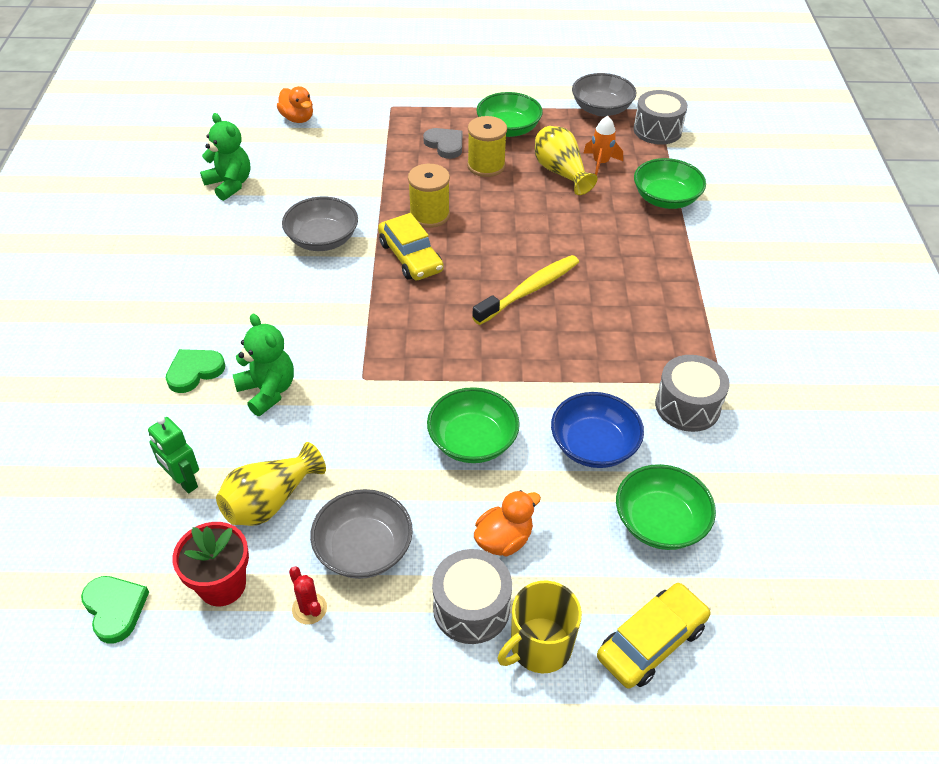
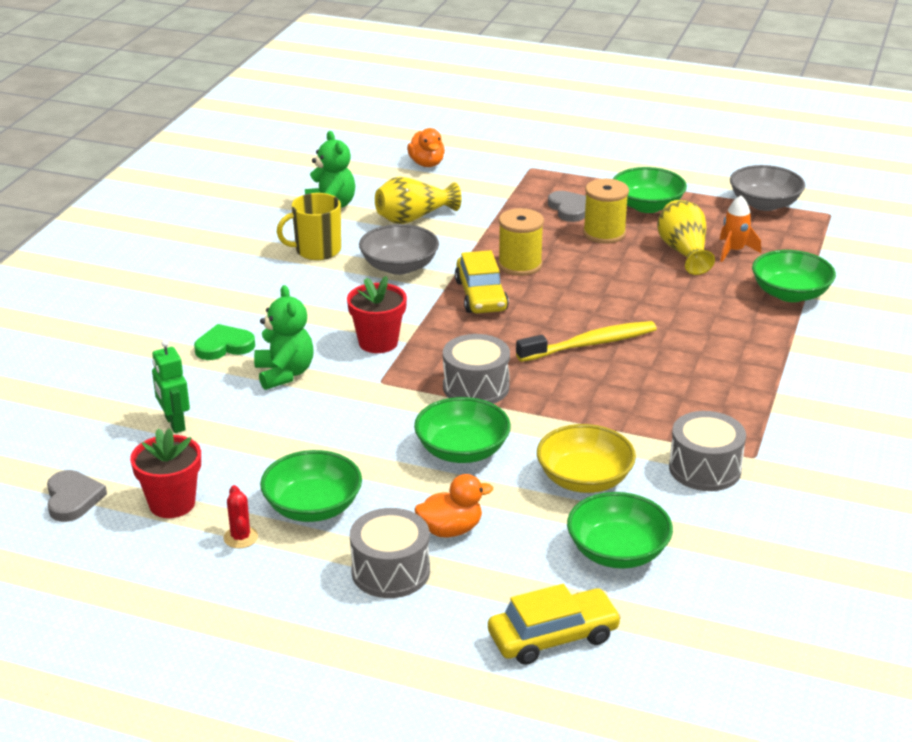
camera: 20 degrees right, 15 degrees down
green heart [81,576,149,643] -> grey heart [47,470,107,522]
yellow vase [216,442,326,526] -> yellow vase moved to [375,177,462,224]
grey bowl [310,489,413,579] -> green bowl [260,450,362,522]
yellow mug [498,580,582,673] -> yellow mug moved to [277,193,341,260]
blue bowl [551,392,644,468] -> yellow bowl [537,424,636,493]
grey drum [634,90,688,145] -> grey drum moved to [443,334,510,404]
none -> red flower pot [347,276,407,353]

